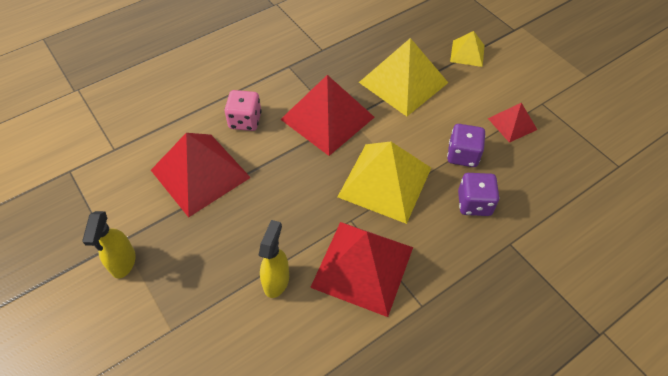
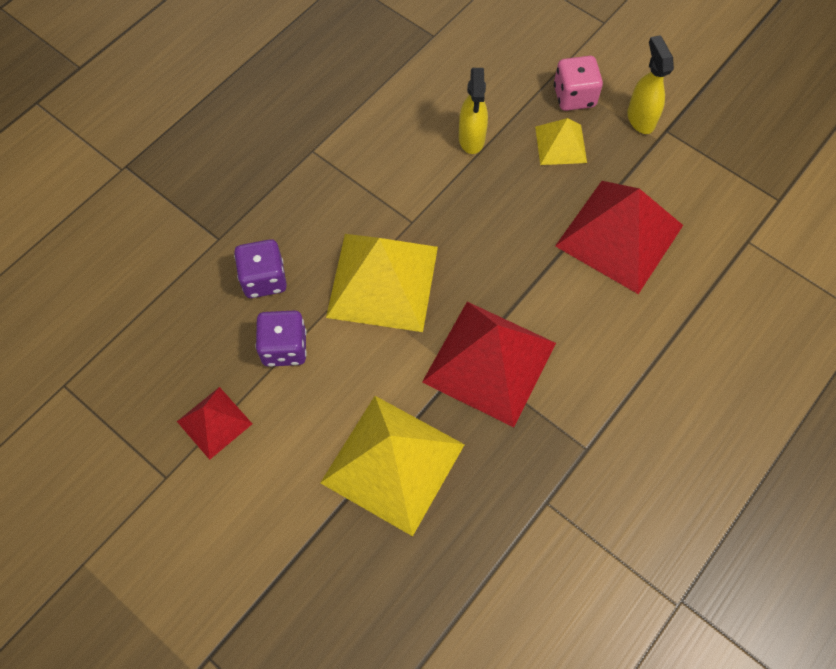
camera: 165 degrees right, 10 degrees up
pink dice [224,90,261,131] -> pink dice moved to [554,56,603,111]
red pyramid [310,222,413,317] -> none
yellow pyramid [450,31,485,67] -> yellow pyramid moved to [535,118,587,165]

